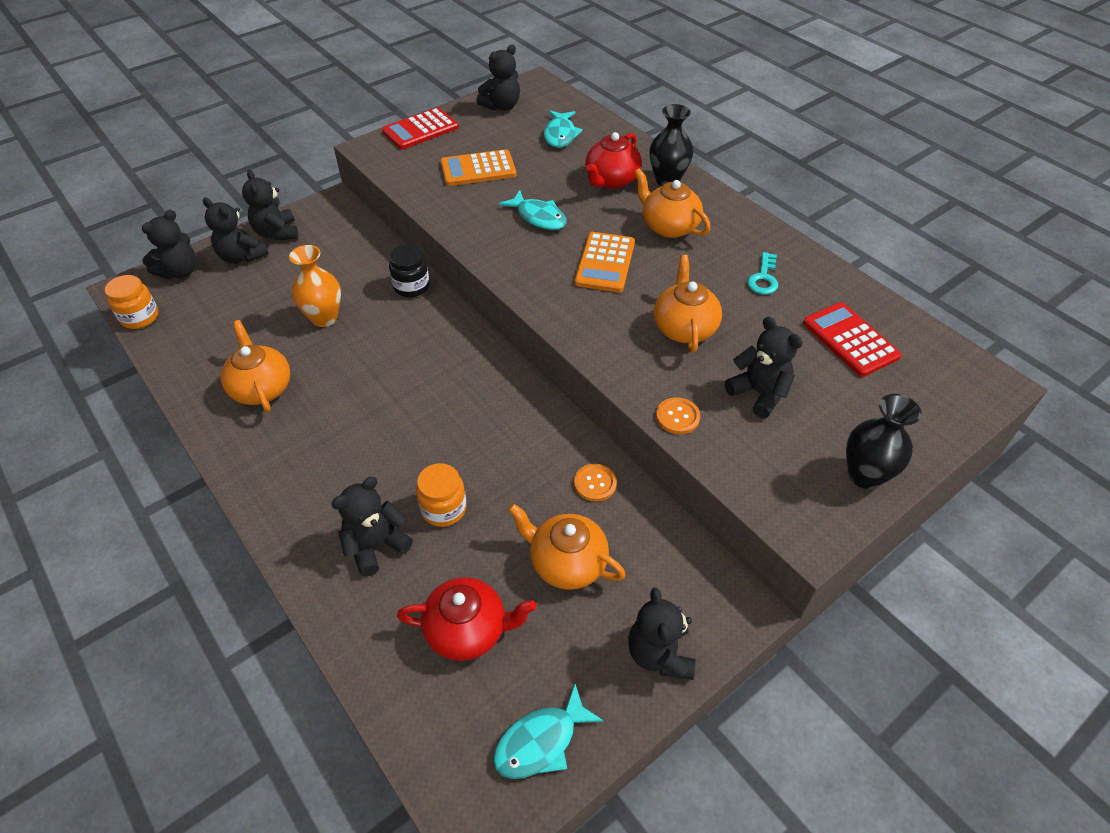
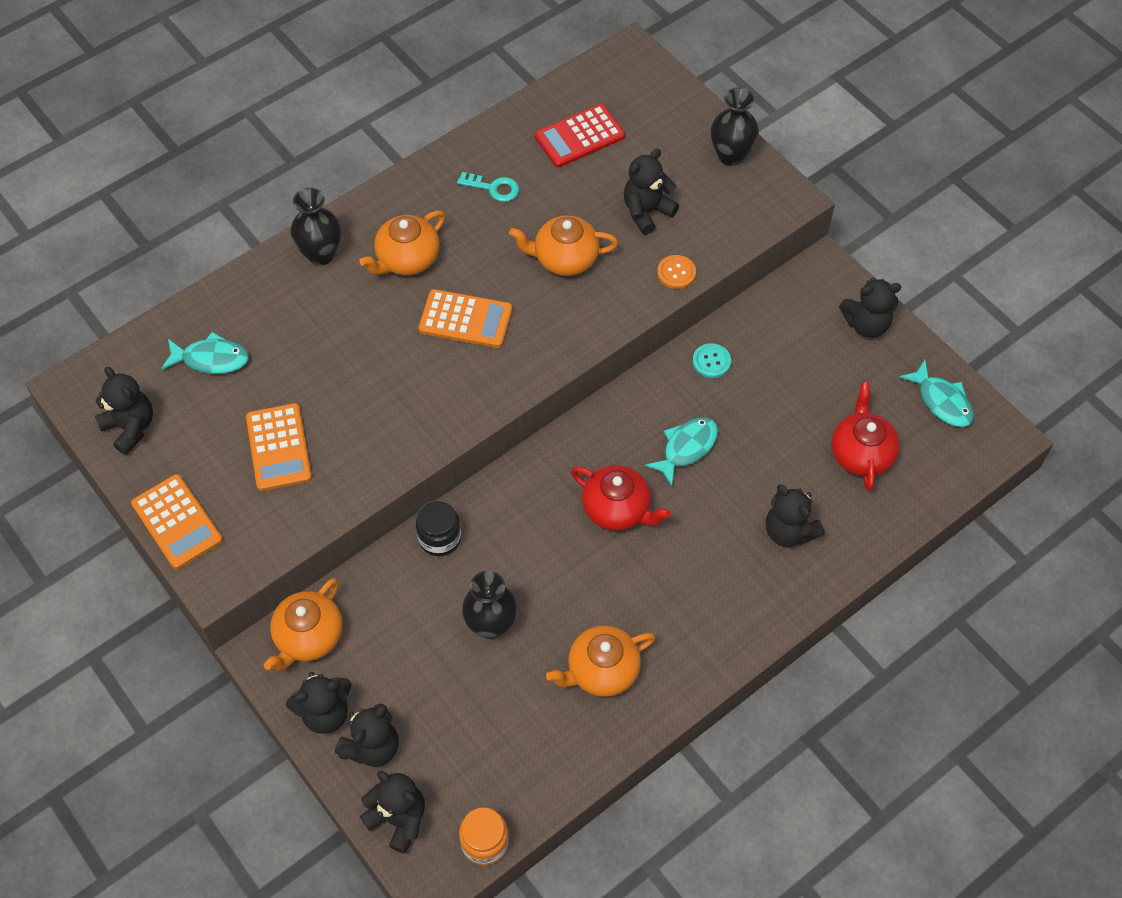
camera: 90 degrees left, 10 degrees up
orange vase [289,245,341,327] -> black vase [462,571,517,639]
red calculator [382,107,458,149] -> orange calculator [131,474,223,569]
orange jar [416,463,467,527] -> none
turquoise fish [499,190,567,230] -> turquoise fish moved to [645,417,718,486]
orange teapot [508,504,626,590] -> orange teapot moved to [264,578,343,671]
orange button [574,464,617,502] -> turquoise button [693,343,731,378]
red teapot [585,132,642,189] -> red teapot moved to [571,465,671,531]

